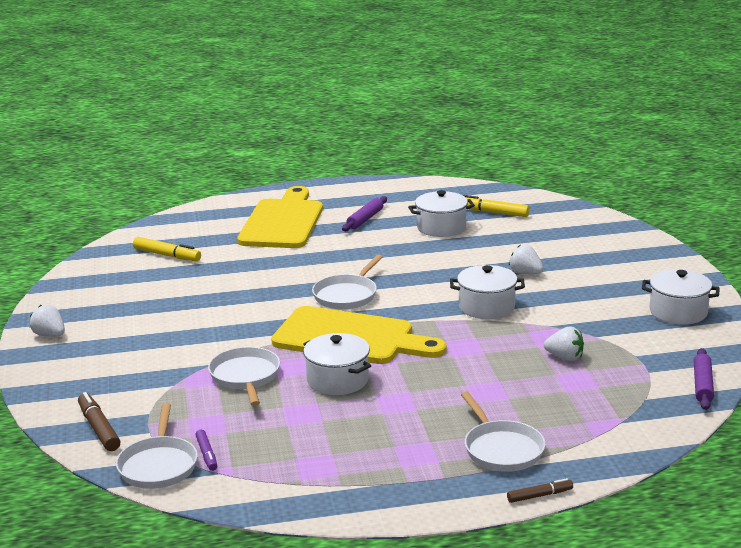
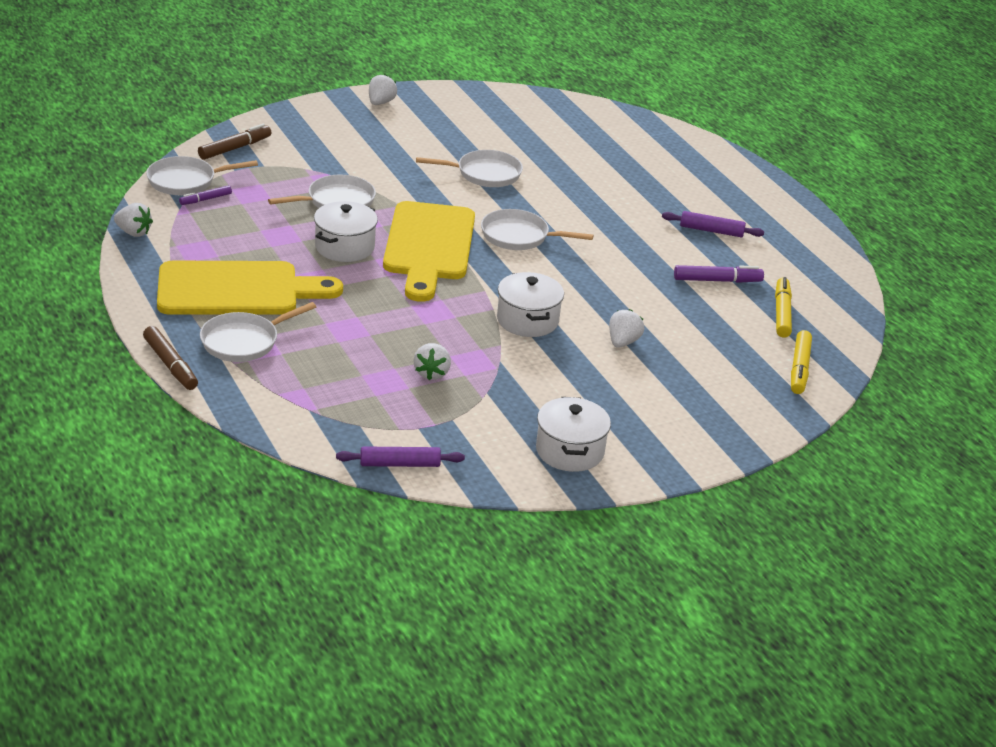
camera: 70 degrees right, 10 degrees up
yellow marker [133,237,201,261] -> yellow marker moved to [791,330,812,394]
yellow cutting board [237,186,323,248] -> yellow cutting board moved to [157,261,343,315]
white pot [408,190,475,237] -> purple marker [674,265,764,283]
brown marker [507,478,573,503] -> brown marker [143,326,198,390], size x1.59
none -> white strawberry [114,203,153,237]
none -> white pan [416,150,523,187]

